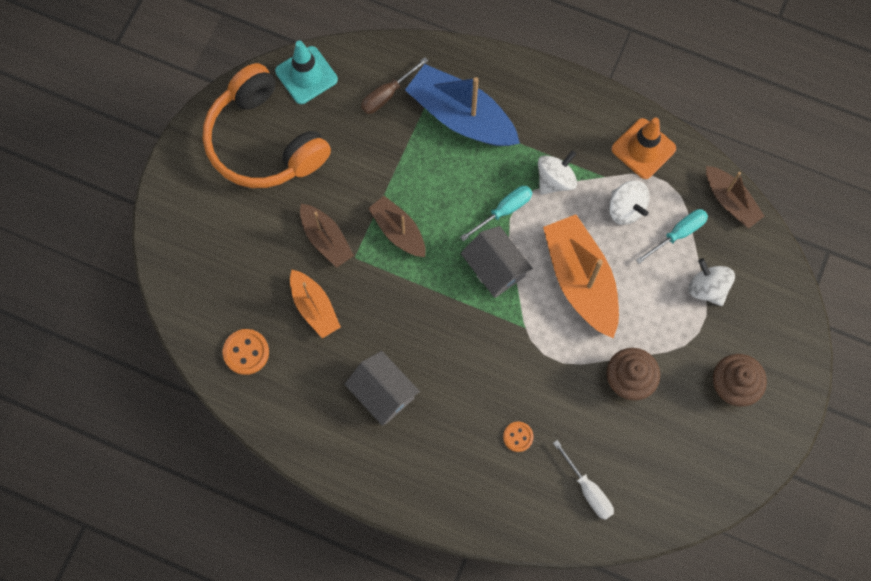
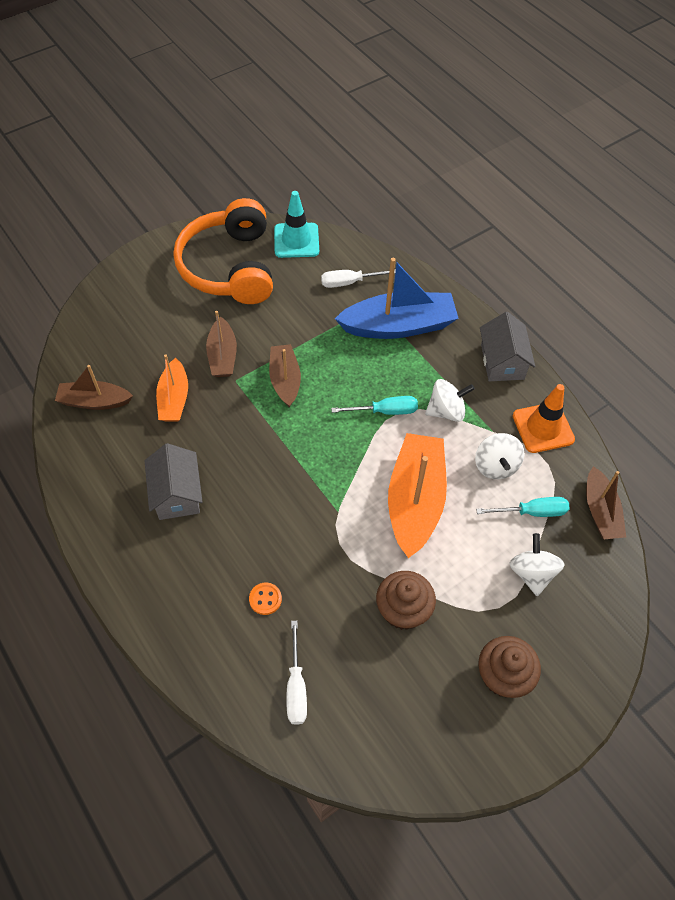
camera: 30 degrees right, 15 degrees down
orange button [223,329,269,375] -> brown boat [55,365,133,410]
brown screwdriver [361,57,428,114] -> white screwdriver [321,269,396,288]
blue boat [405,64,520,146] -> blue boat turned 105 degrees clockwise [335,258,459,339]
grey house [461,226,533,298] -> grey house moved to [480,312,535,381]

